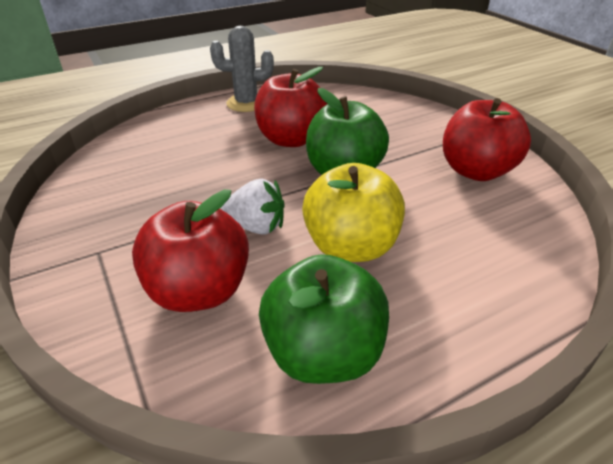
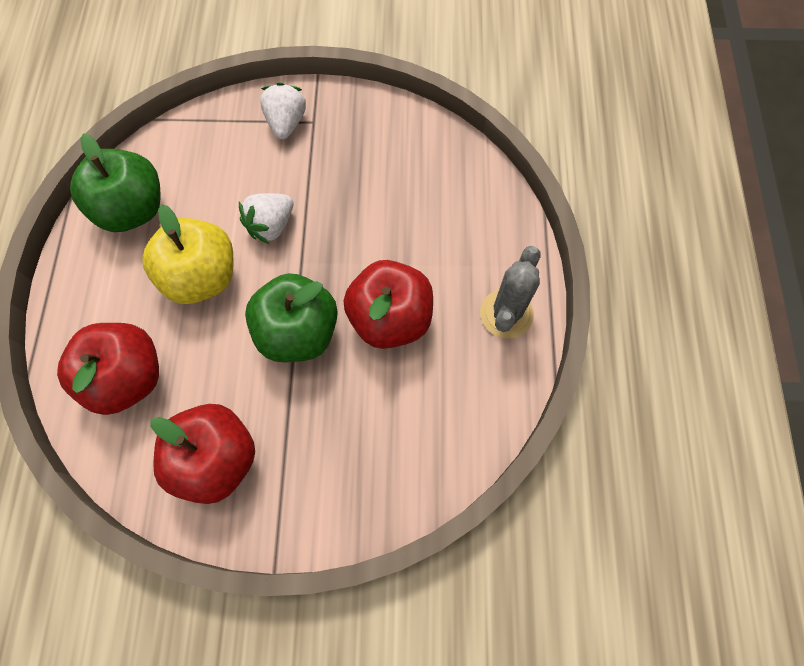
camera: 120 degrees right, 30 degrees up
red apple [132,189,249,312] -> red apple moved to [57,323,159,415]
none -> white strawberry [260,82,306,139]

